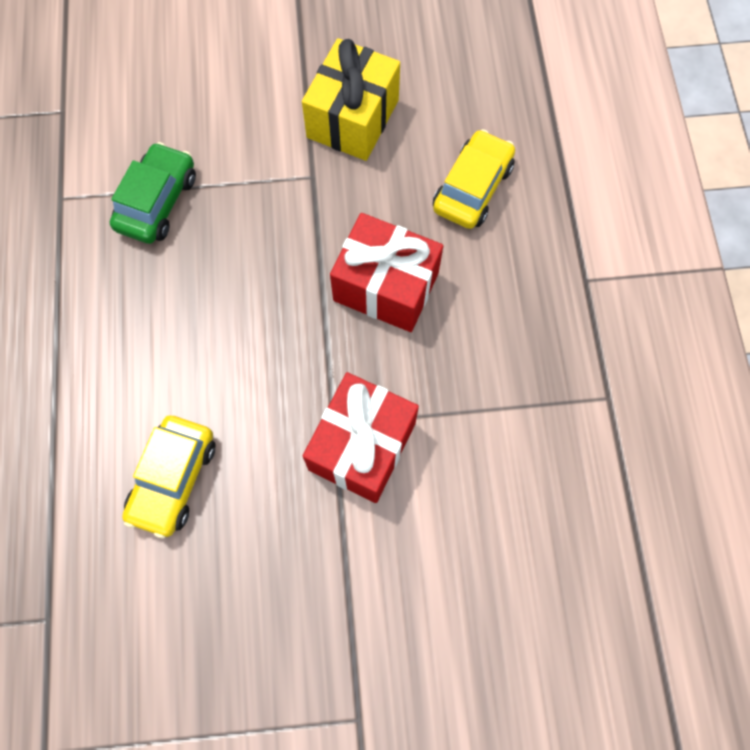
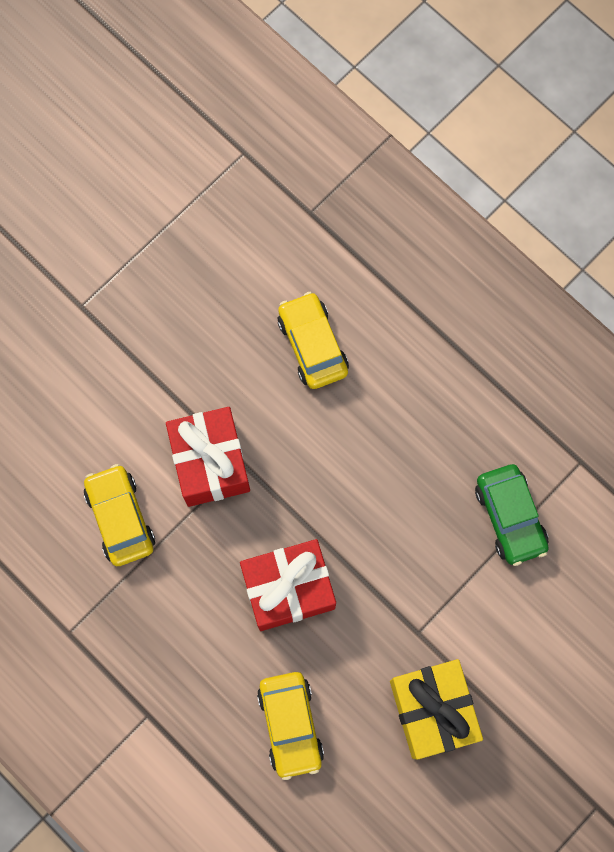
camera: 140 degrees right, 5 degrees up
none -> yellow car [84,464,155,566]

